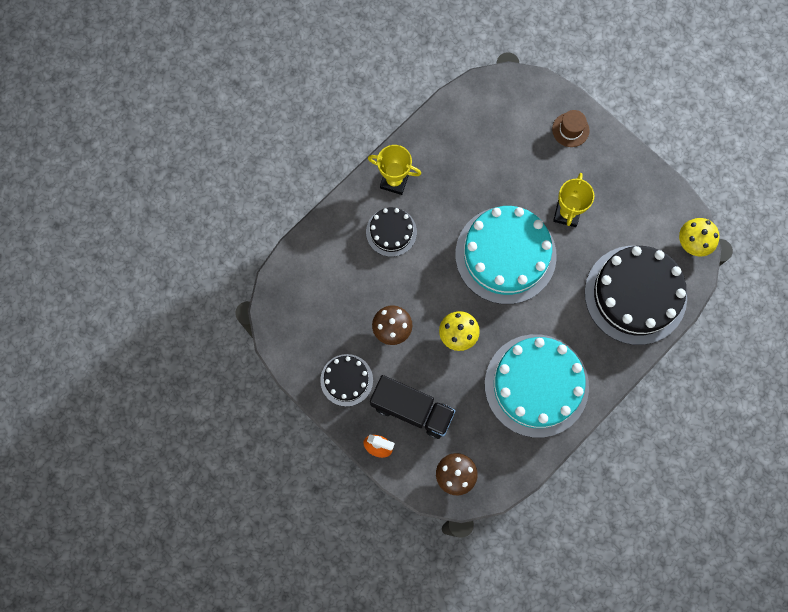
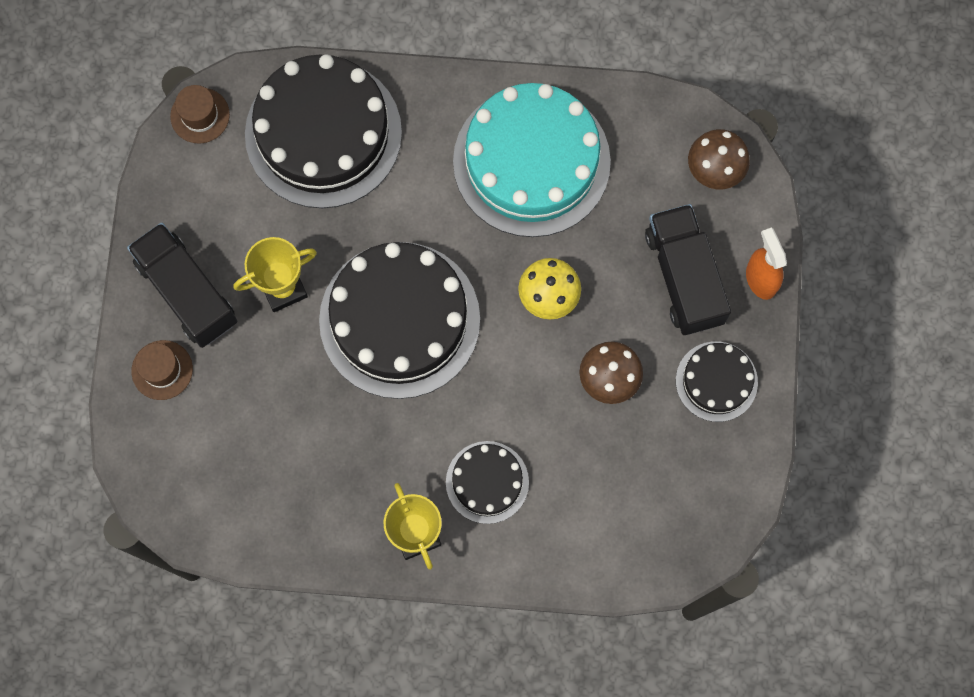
camera: 130 degrees left, 0 degrees up
turquoise cake [455,206,557,304] -> black cake [319,242,480,399]
yellow mushroom [679,218,719,257] -> brown hat [170,85,230,144]
none -> black truck [127,223,237,348]

